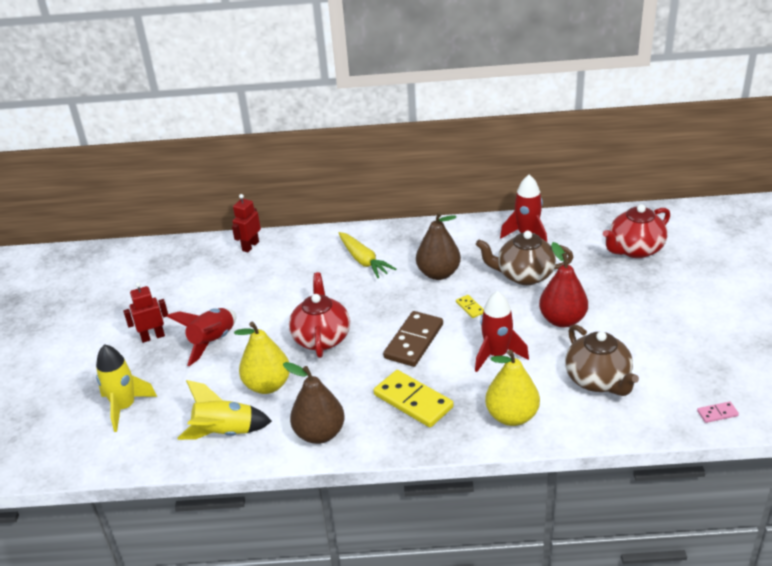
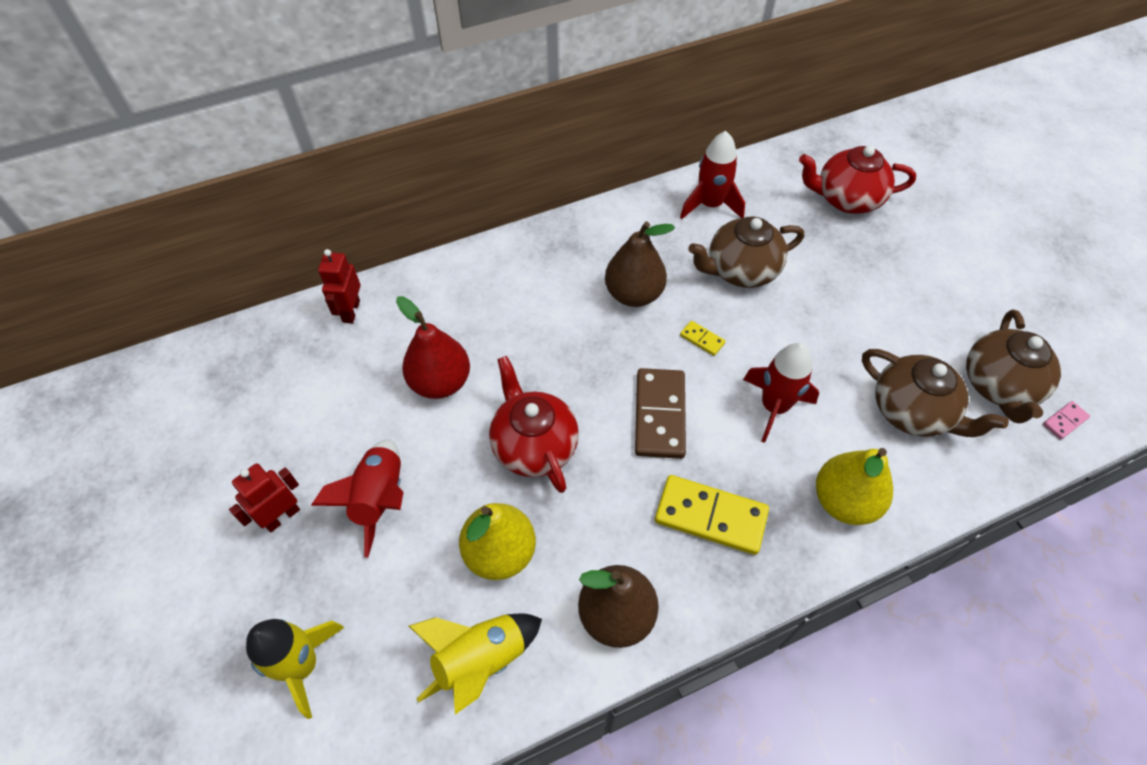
camera: 25 degrees left, 20 degrees up
yellow carrot [339,232,396,278] -> none
red pear [539,242,588,327] -> red pear moved to [396,296,470,399]
red teapot [603,204,670,258] -> red teapot turned 60 degrees clockwise [799,146,916,214]
none -> brown teapot [966,310,1061,424]

